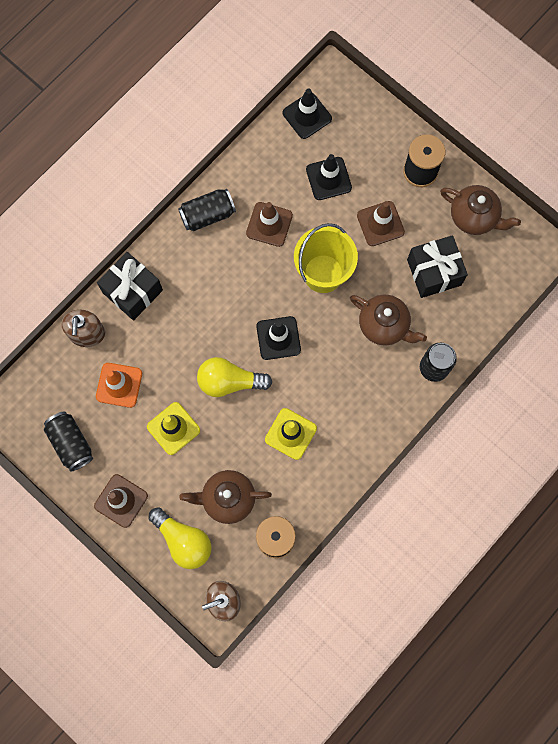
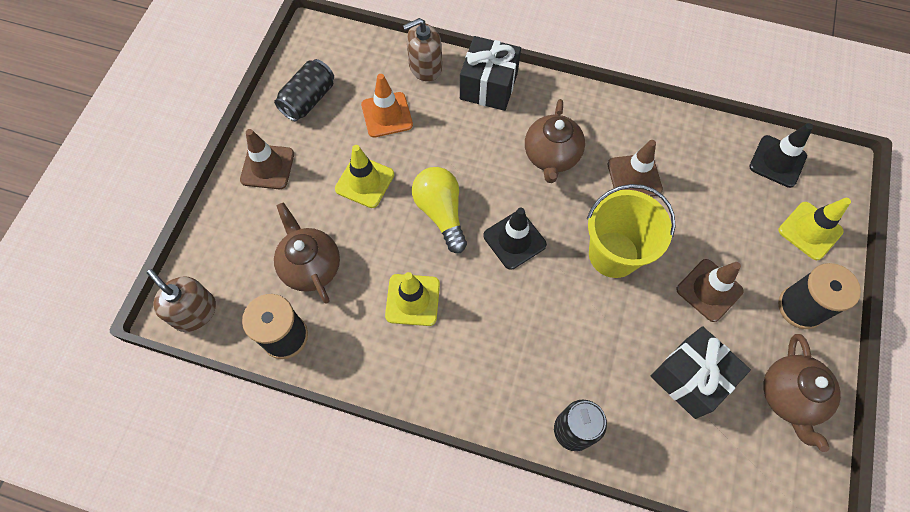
camera: 65 degrees right, 10 degrees down
yellow light bulb [148,507,211,569] -> none
black can [178,189,236,231] -> none
black traffic cone [306,154,352,200] -> none
brown teapot [350,295,427,345] -> brown teapot moved to [525,99,585,183]
none -> yellow traffic cone [779,198,851,260]

